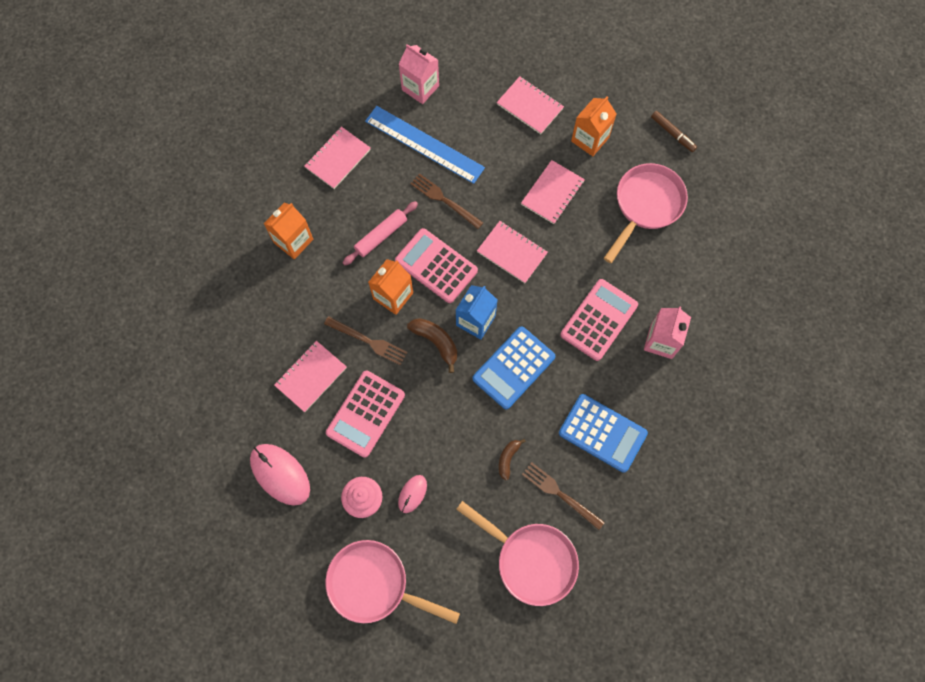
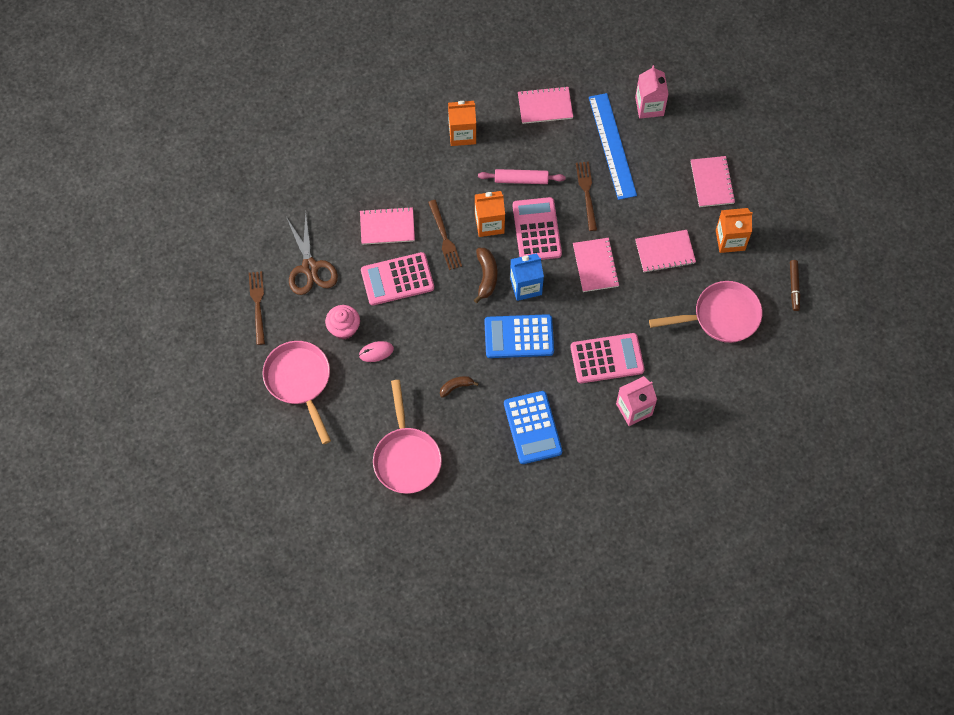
camera: 45 degrees right, 5 degrees down
pink mouse [250,444,310,506] -> brown scissors [286,212,338,295]
brown fork [522,462,605,530] -> brown fork moved to [249,271,265,345]

